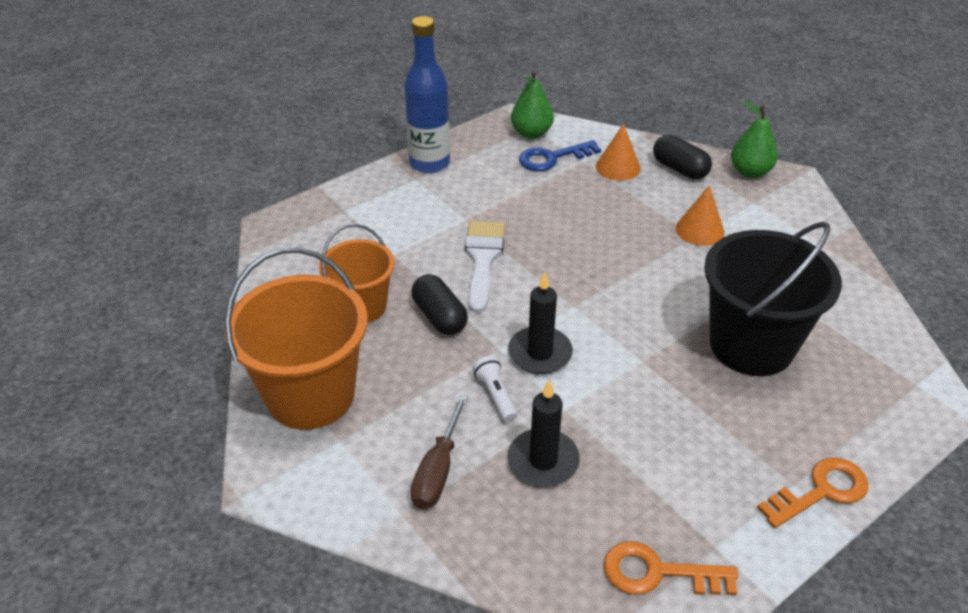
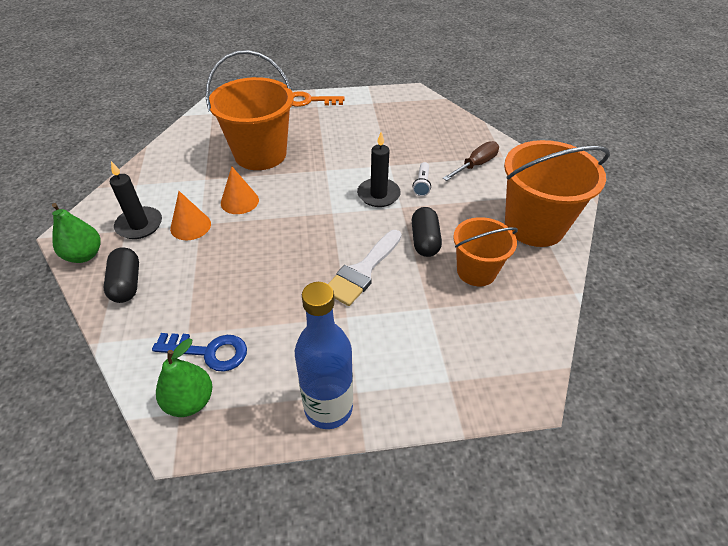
camera: 150 degrees left, 5 degrees up
black candle [508,379,580,487] -> black candle moved to [110,161,162,239]
orange cone [596,124,641,181] -> orange cone moved to [221,166,259,214]
orange key [604,541,738,595] -> none
black bucket [704,222,842,376] -> orange bucket [206,50,294,170]

